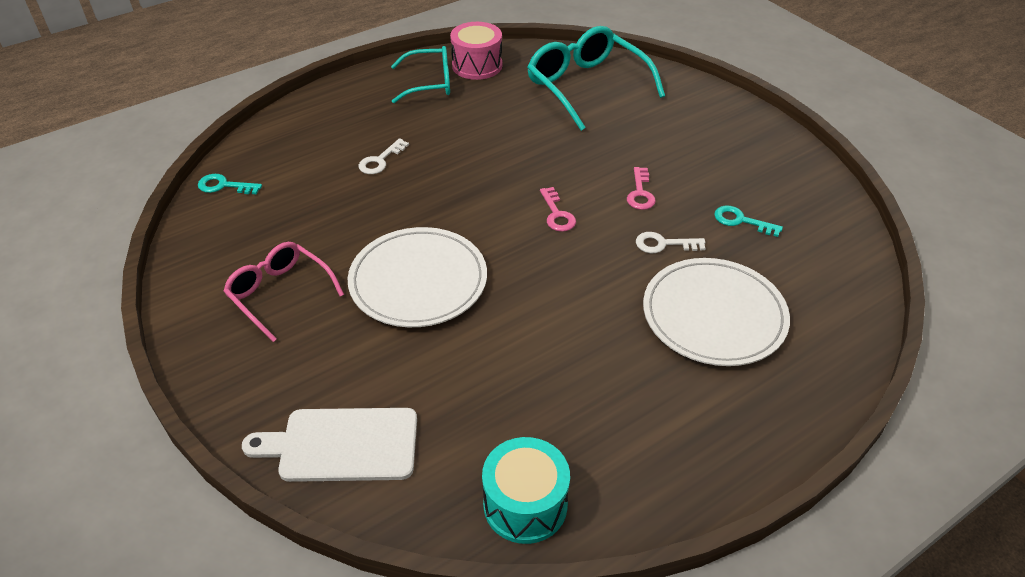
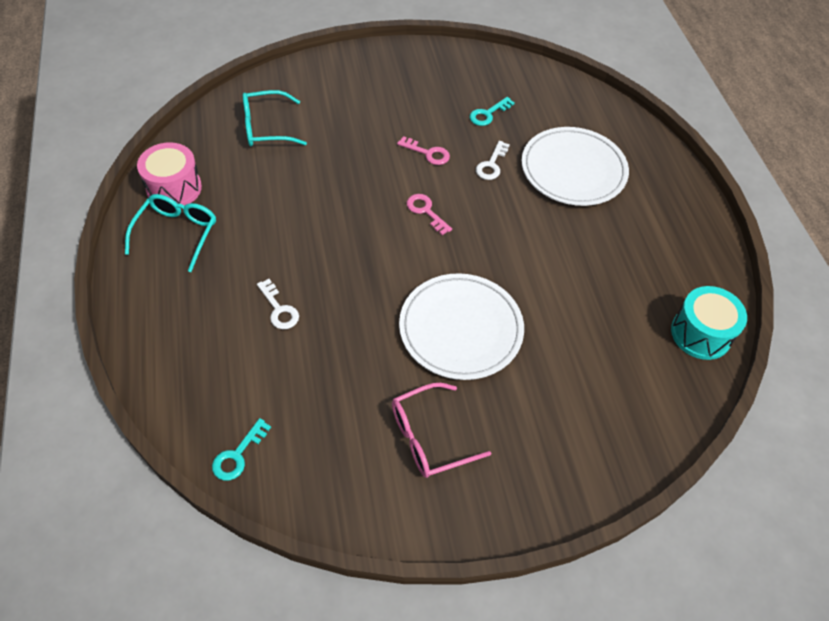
camera: 70 degrees left, 10 degrees up
white cutting board [242,408,417,482] -> none
turquoise glasses [527,26,665,131] -> turquoise glasses [243,90,307,146], size x0.63
pink key [540,187,576,232] -> pink key turned 135 degrees counterclockwise [407,194,452,235]

